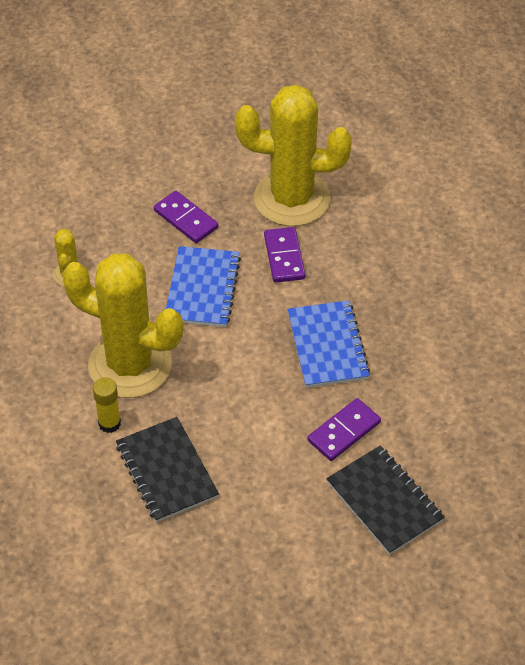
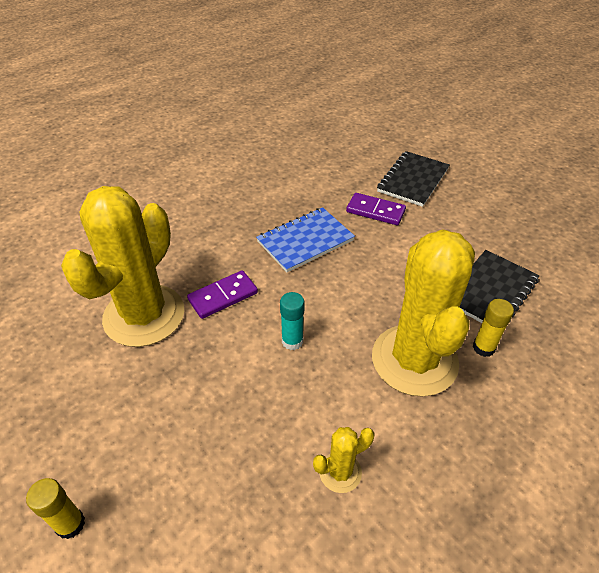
camera: 115 degrees left, 5 degrees down
purple domino [154,191,218,243] -> none
blue notebook [166,246,241,327] -> turquoise glue stick [280,292,305,350]
yellow cactus [235,84,352,226] -> yellow cactus turned 45 degrees clockwise [61,186,184,347]
none -> yellow glue stick [26,478,85,539]

